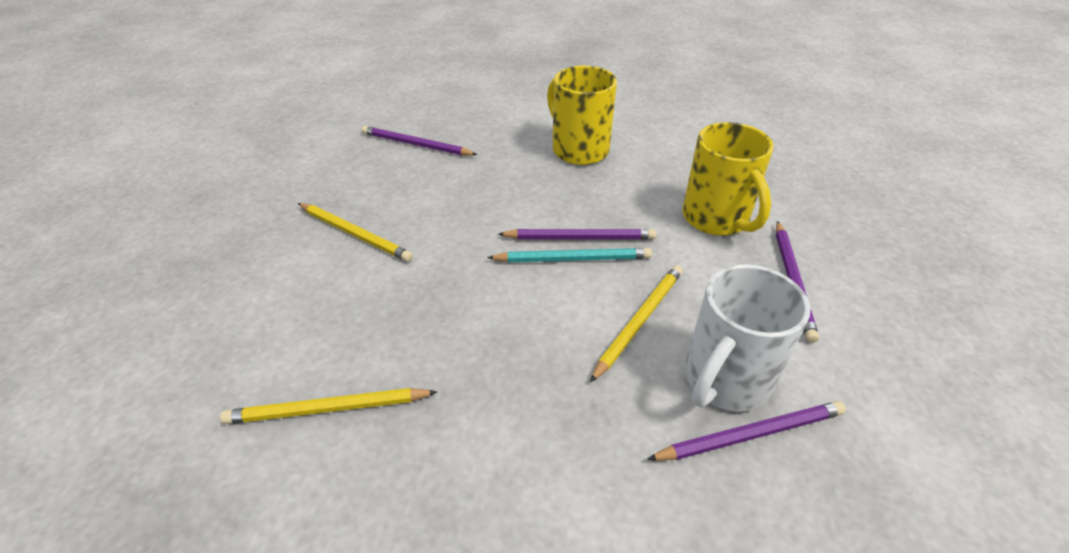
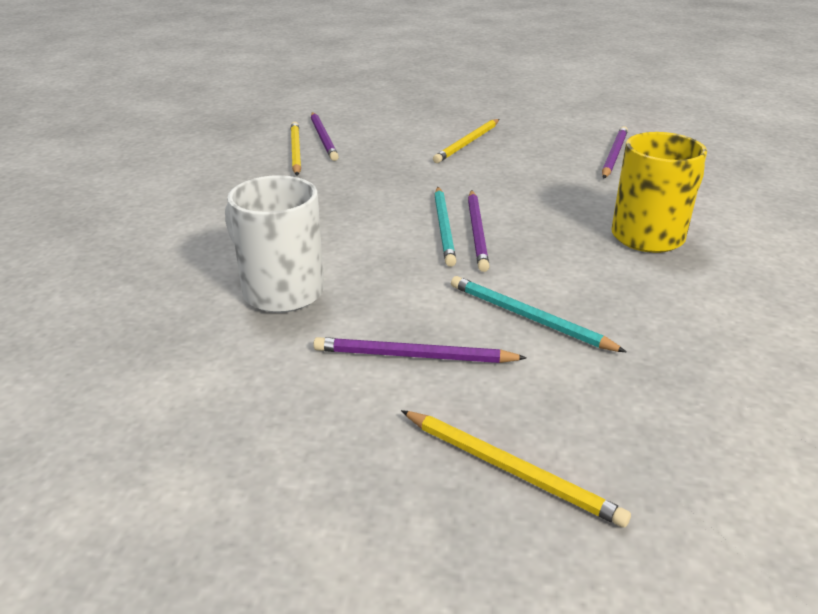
camera: 90 degrees right, 10 degrees down
yellow pencil [590,265,683,382] -> yellow pencil moved to [401,410,631,527]
purple pencil [647,401,846,461] -> purple pencil moved to [311,112,339,161]
yellow mug [682,122,774,236] -> turquoise pencil [451,276,626,352]

